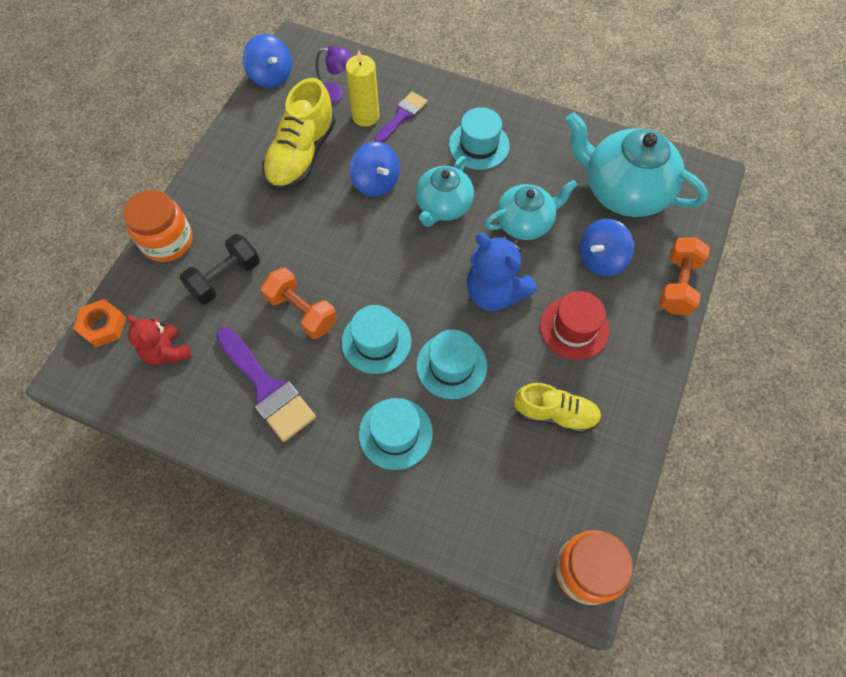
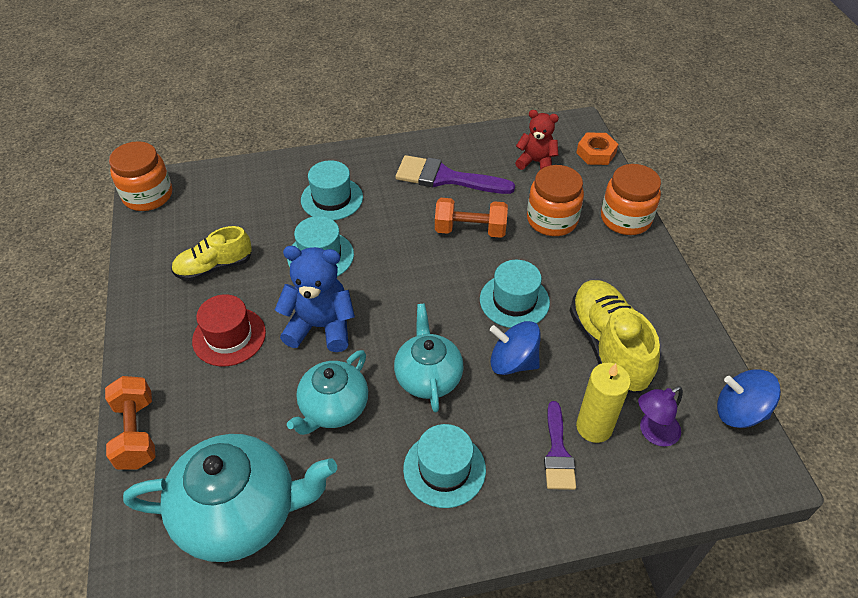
camera: 145 degrees right, 15 degrees down
black dumbbell [179,234,260,305] -> orange jar [527,165,584,236]
turquoise hat [341,305,411,374] -> turquoise hat moved to [480,260,550,328]
blue spinning top [580,219,634,276] -> none

